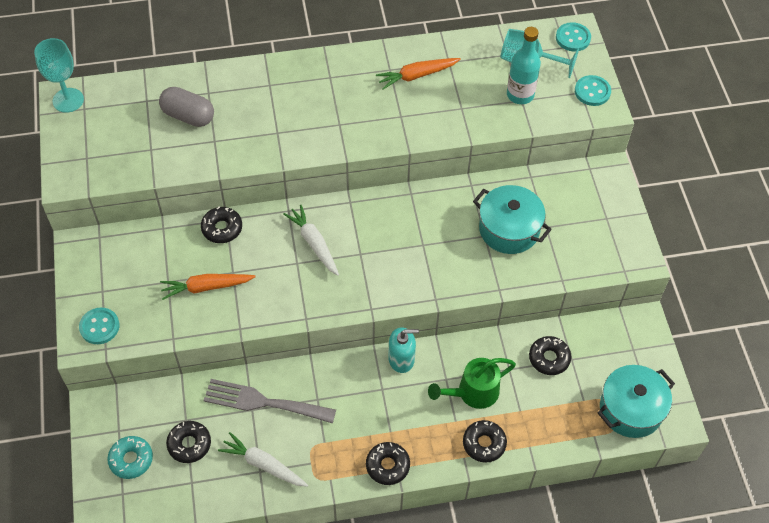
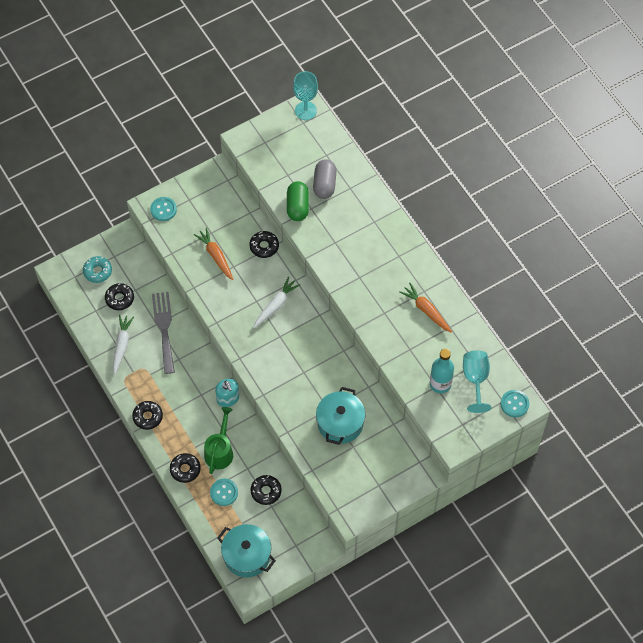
camera: 70 degrees right, 5 degrees up
green watering can [428,358,516,409] -> green watering can turned 60 degrees clockwise [204,407,233,474]
turquoise button [575,75,611,106] -> turquoise button moved to [210,479,238,506]
none -> green capsule [287,181,309,221]

